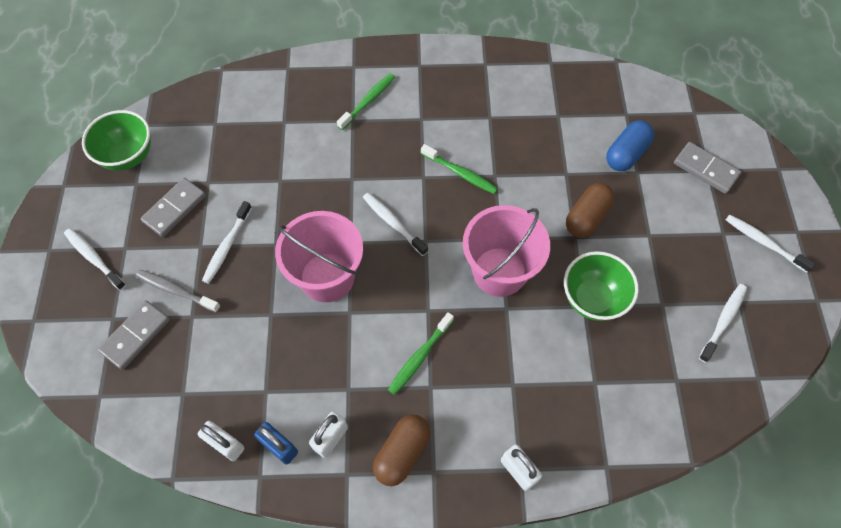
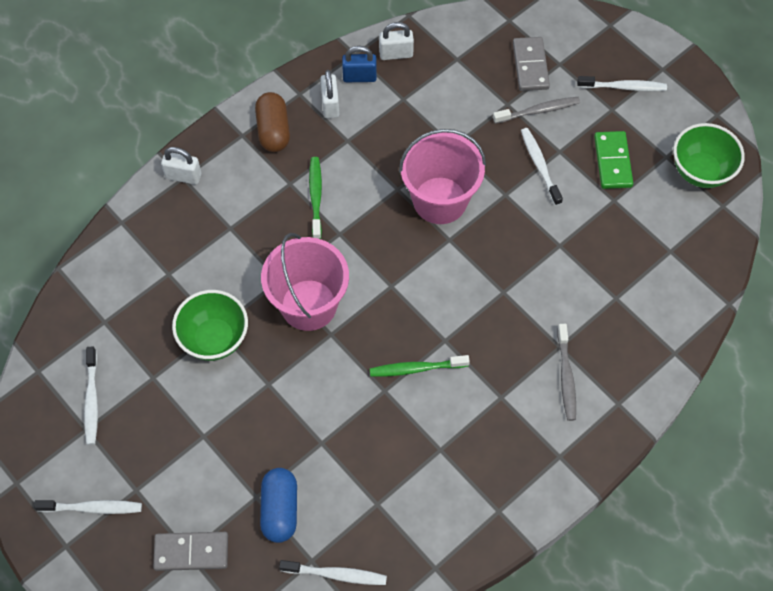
camera: 140 degrees right, 0 degrees up
grey domino [140,178,206,237] -> green domino [594,131,633,189]
green toothbrush [337,73,395,130] -> grey toothbrush [557,324,576,421]
white toothbrush [363,193,428,256] -> white toothbrush moved to [279,560,387,585]
brown capsule [566,183,615,238] -> none

